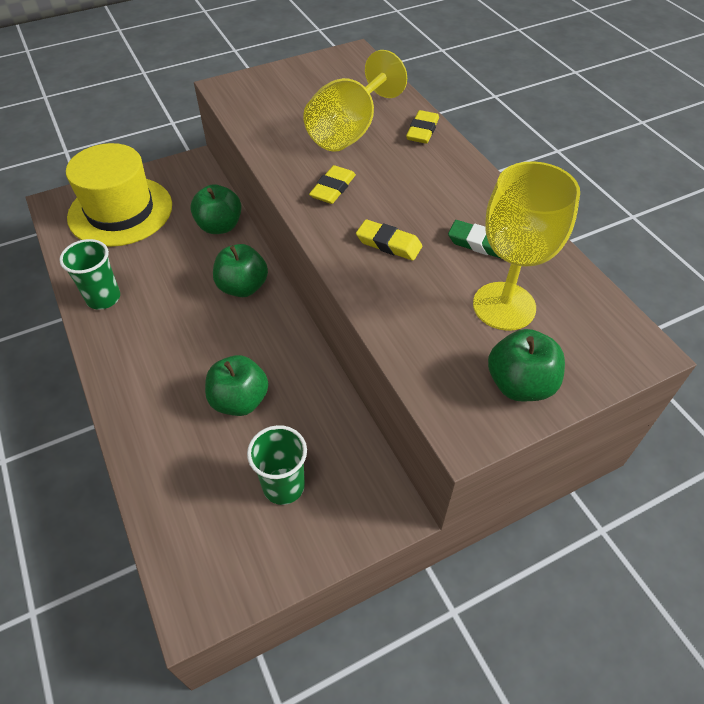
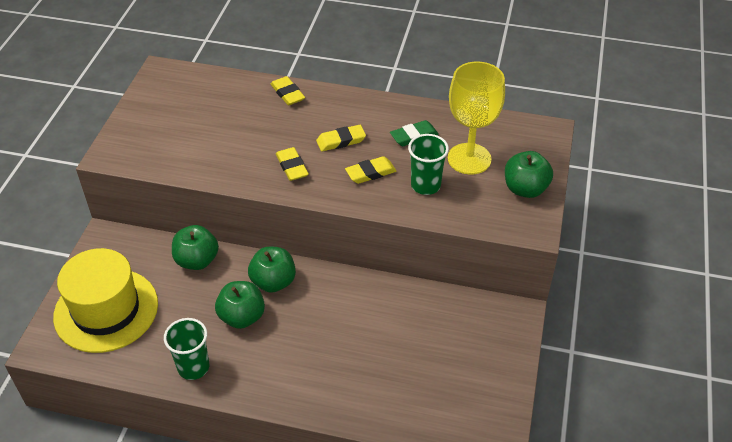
camera: 50 degrees left, 5 degrees down
green apple [205,355,268,416] -> green apple moved to [215,281,265,329]
green cup [247,425,307,505] -> green cup moved to [408,134,449,195]
yellow goblet [303,50,407,152] -> none
none -> yellow eraser [316,125,366,151]

